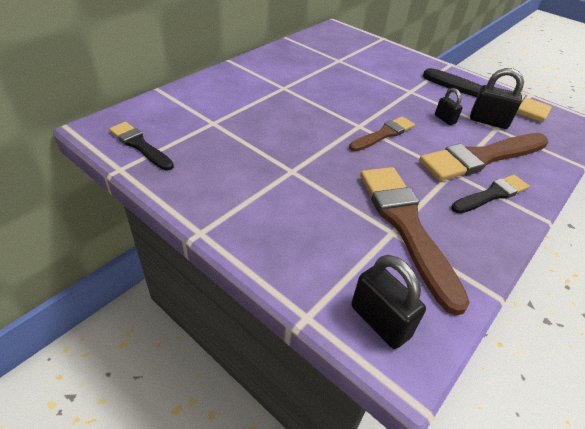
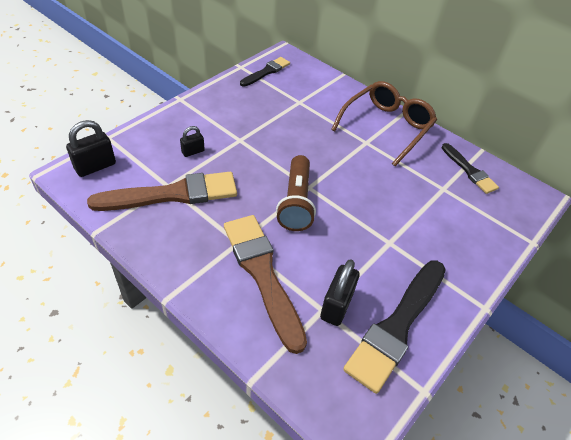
camera: 90 degrees right, 5 degrees up
brown brush [349,116,415,152] -> brown flashlight [276,155,316,231]
black padlock [435,88,463,125] -> black padlock moved to [180,126,205,157]
black brush [451,175,529,213] -> black brush moved to [442,143,499,194]
none -> brown glasses [331,81,437,166]

